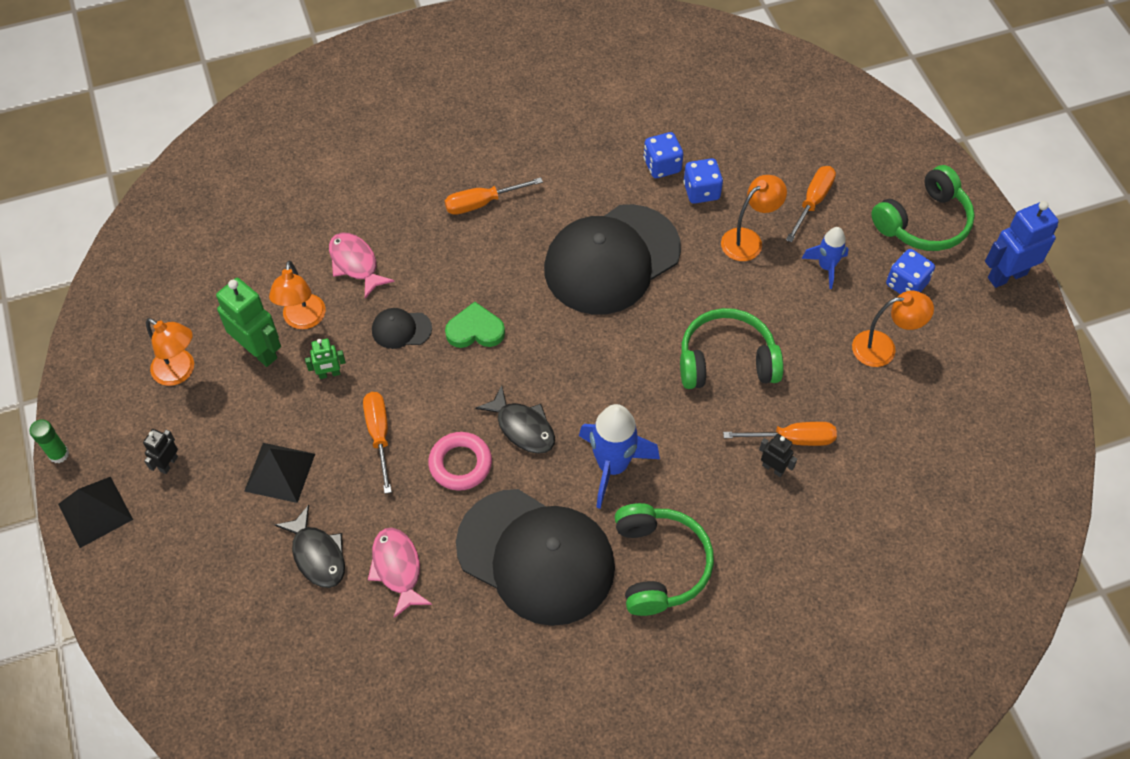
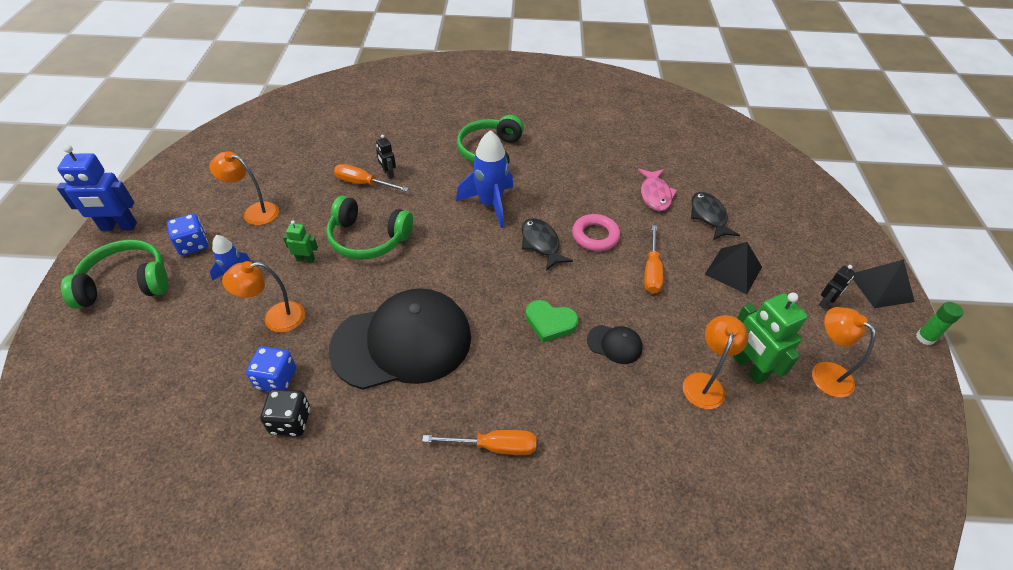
camera: 160 degrees left, 10 degrees down
green robot [305,338,346,379] -> green robot moved to [283,221,318,263]
pink fish [329,233,395,299] -> none
black cap [456,489,615,626] -> none
blue dice [644,132,684,178] -> black dice [260,389,310,436]
orange screwdriver [786,166,836,242] -> none

